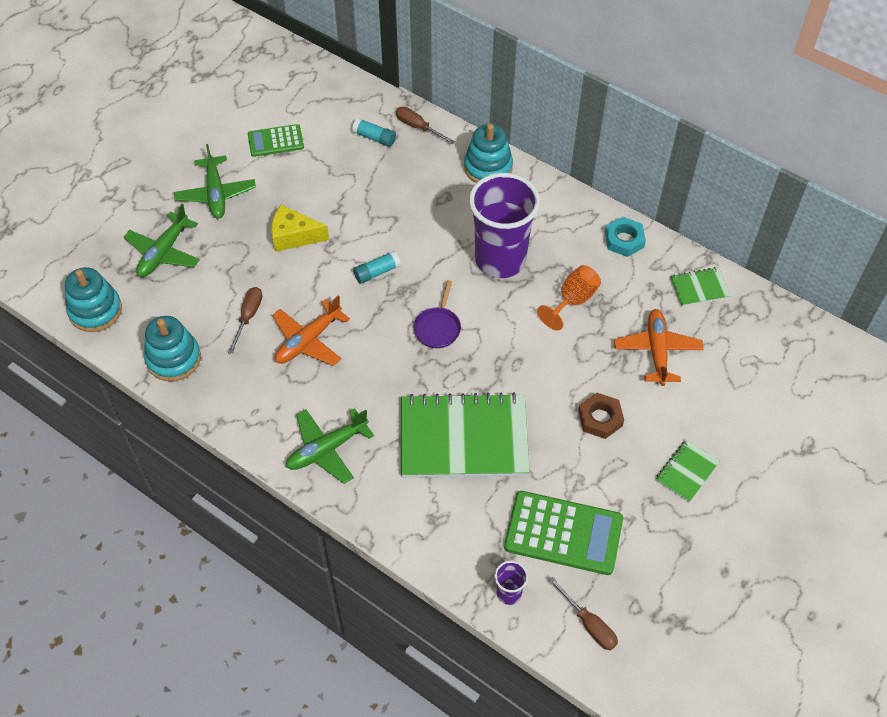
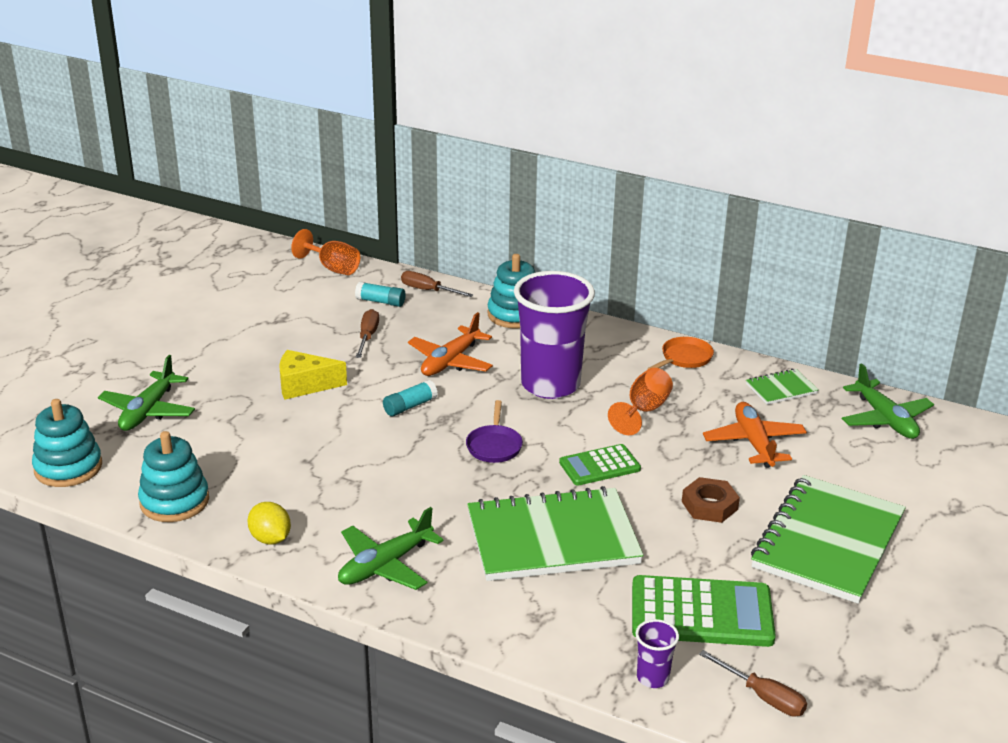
camera: 10 degrees left, 25 degrees down
green plane [174,144,256,219] -> green plane moved to [842,363,934,439]
brown screwdriver [228,287,262,354] -> brown screwdriver moved to [356,309,379,358]
green calculator [248,124,304,157] -> green calculator moved to [559,444,641,486]
orange plane [272,296,350,366] -> orange plane moved to [408,312,493,376]
turquoise nut [605,217,646,257] -> orange pan [647,337,714,369]
green notebook [656,440,720,503] -> green notebook [751,475,906,604], size x2.24
none -> yellow lemon [247,502,291,545]
none -> orange goblet [291,229,360,275]

